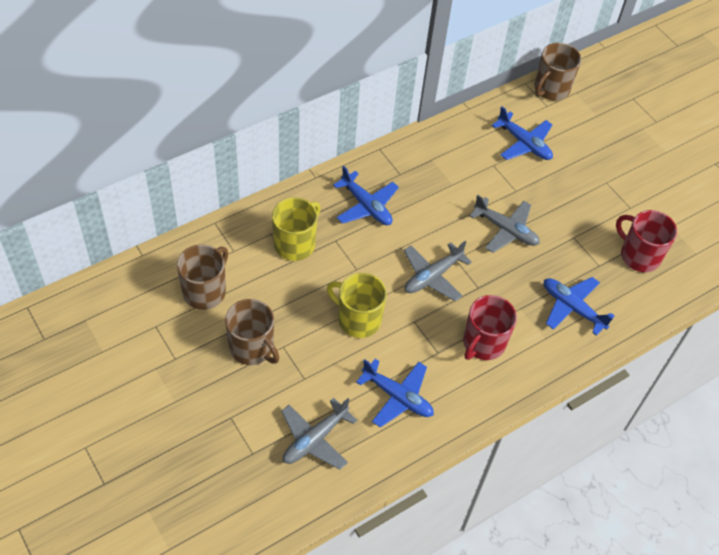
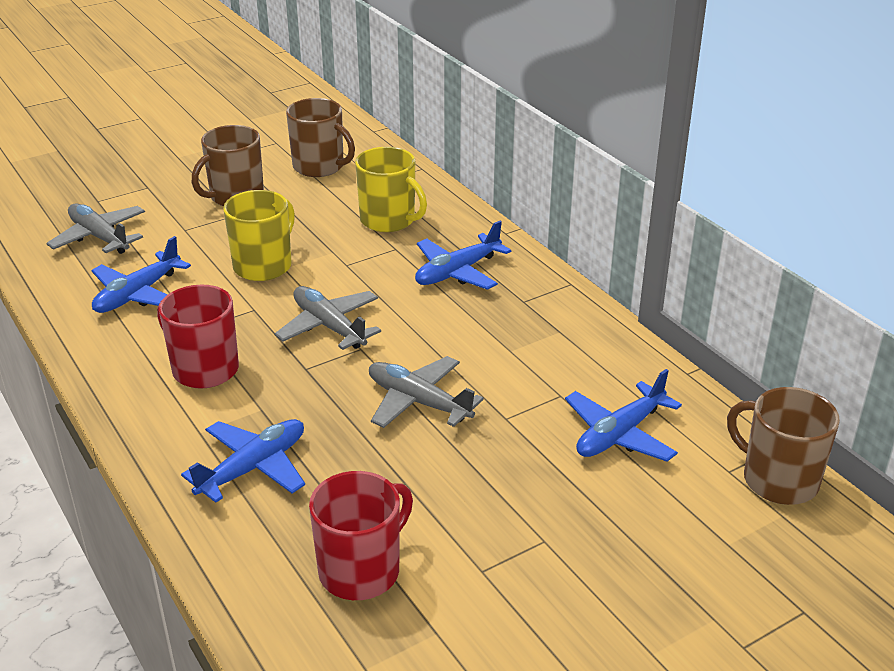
camera: 95 degrees right, 20 degrees down
grey plane [470,195,540,253] -> grey plane turned 90 degrees clockwise [369,356,484,428]

